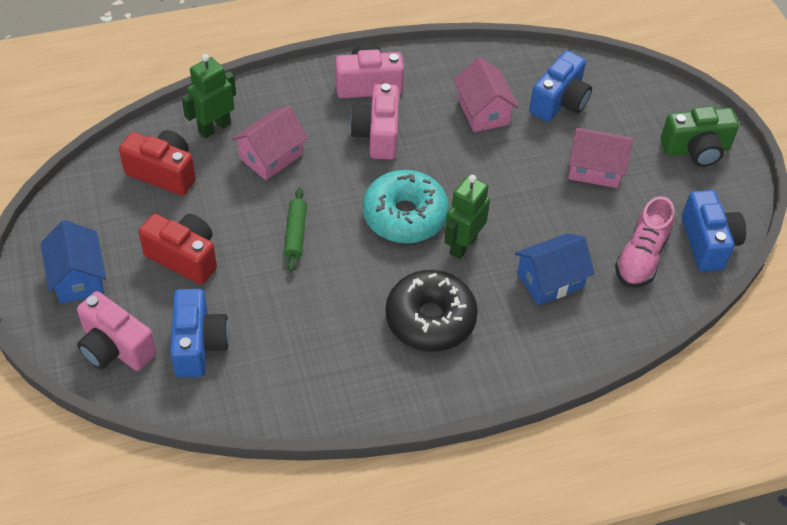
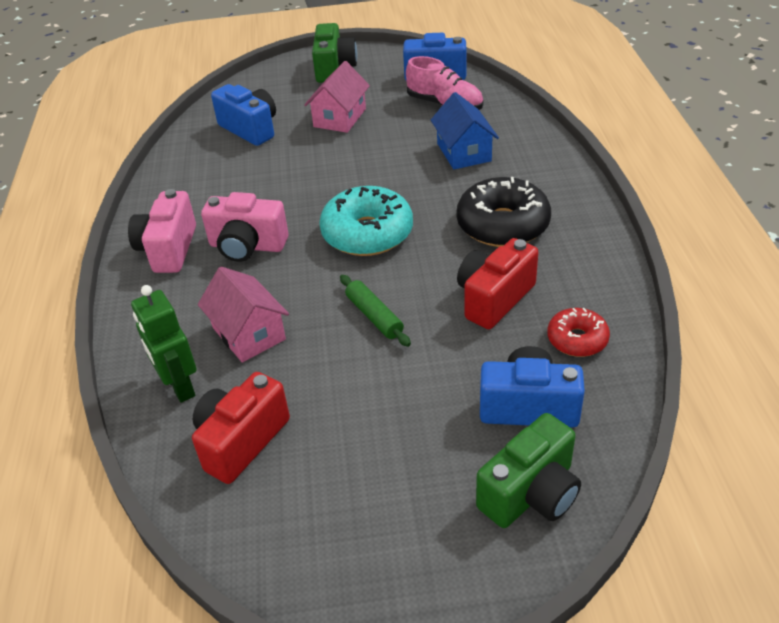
camera: 75 degrees left, 10 degrees down
blue house [41,220,106,304] -> none
pink camera [77,291,157,371] -> green camera [476,413,581,528]
red camera [138,214,217,285] -> red camera moved to [457,238,539,329]
green rolling pin [284,188,307,272] -> green rolling pin turned 45 degrees clockwise [340,275,411,347]
green robot [444,175,490,259] -> none
pink house [454,57,519,132] -> none
none -> red donut [547,308,610,357]

